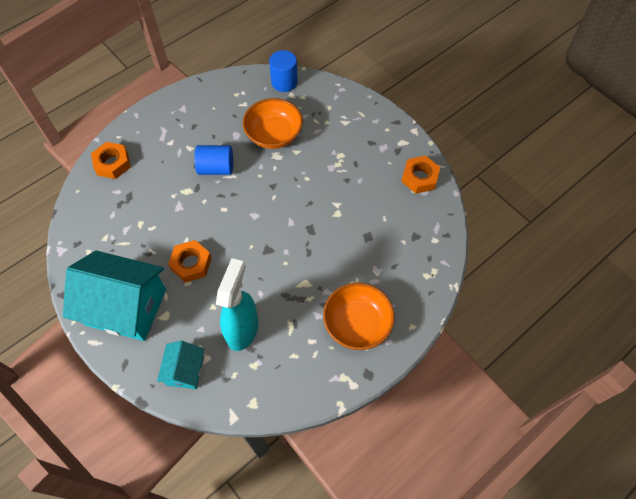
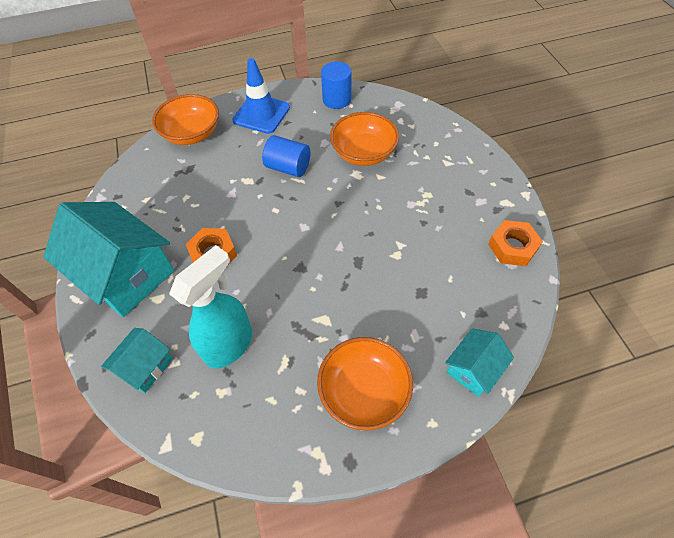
camera: 25 degrees right, 5 degrees down
orange nut [91,142,131,179] -> orange bowl [152,94,219,145]
blue cylinder [269,50,298,92] -> blue cylinder moved to [321,62,351,109]
none -> blue traffic cone [232,58,290,134]
none -> turquoise house [445,328,514,397]

